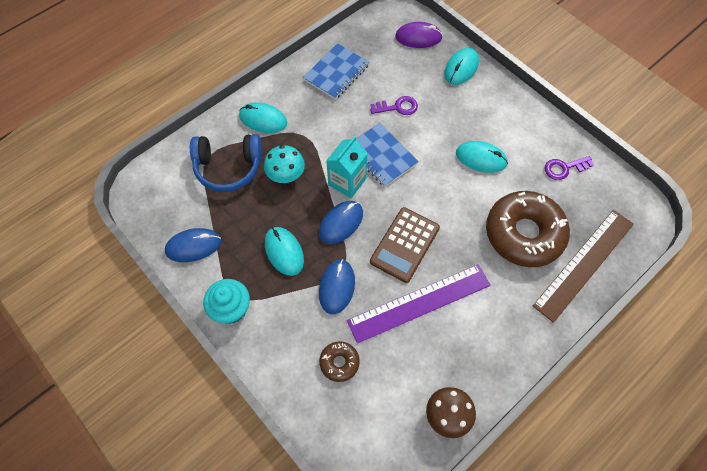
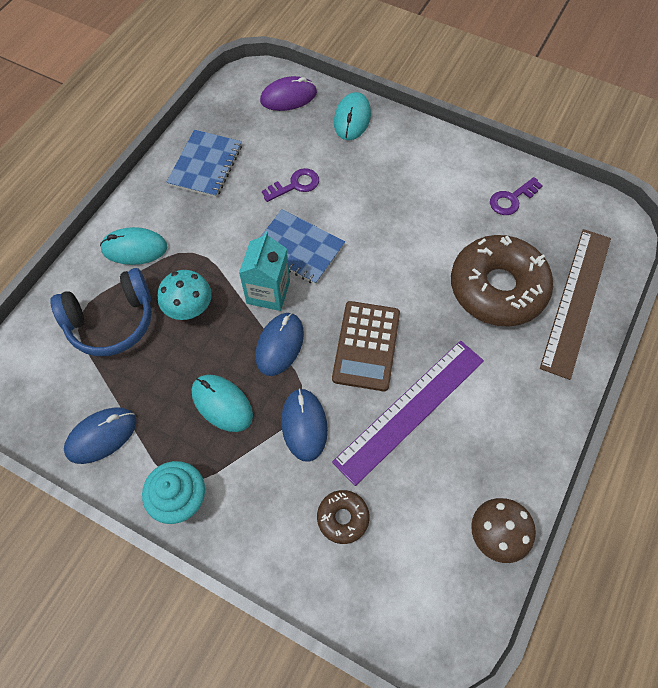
camera: 20 degrees left, 0 degrees up
turquoise mouse [456,141,508,173] -> none

